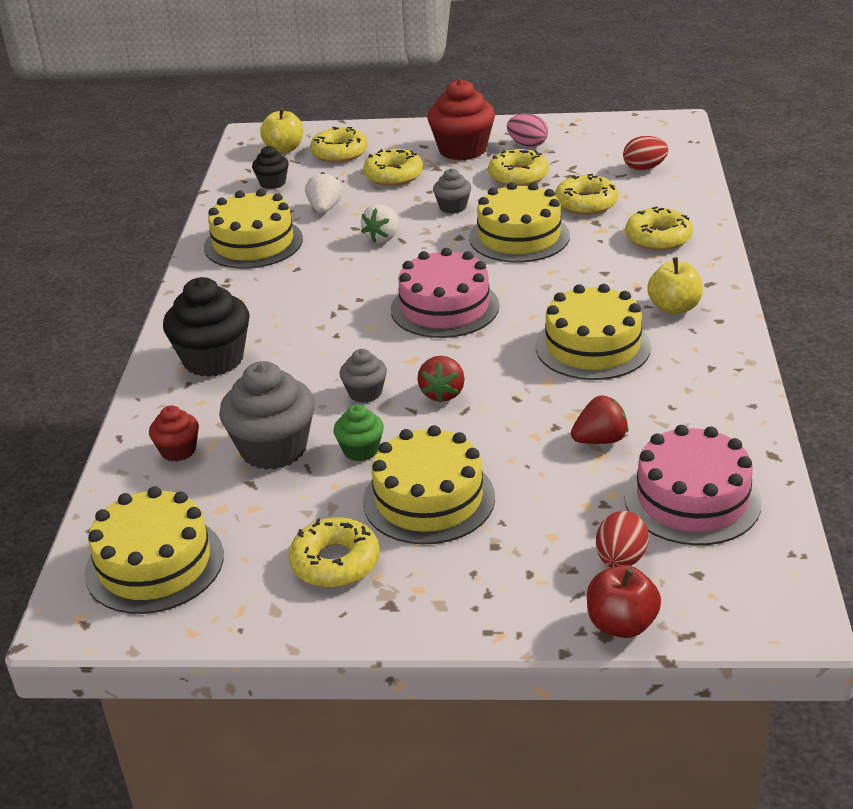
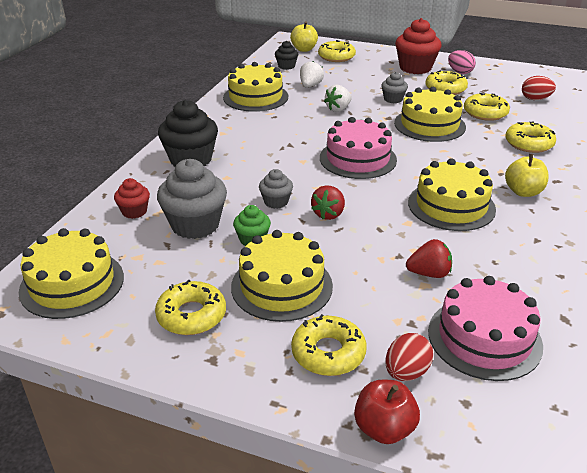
camera: 15 degrees right, 0 degrees up
yellow donut [363,149,423,186] -> yellow donut moved to [291,314,367,376]

